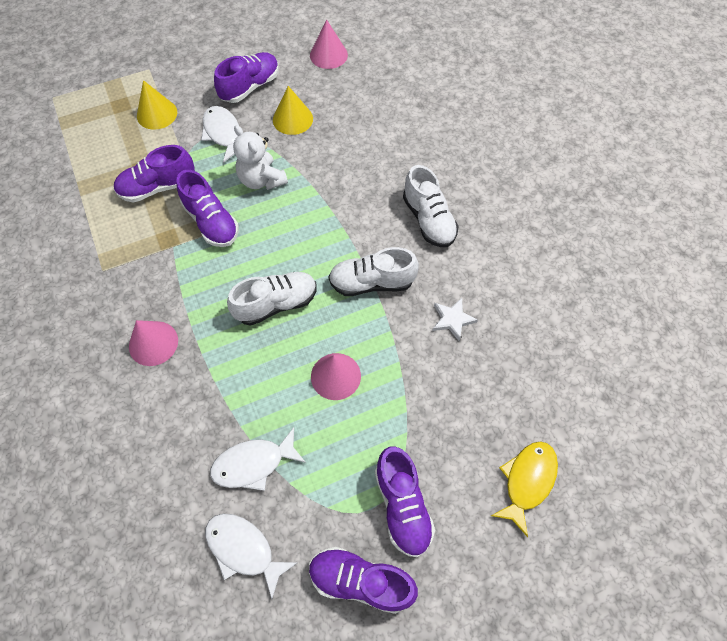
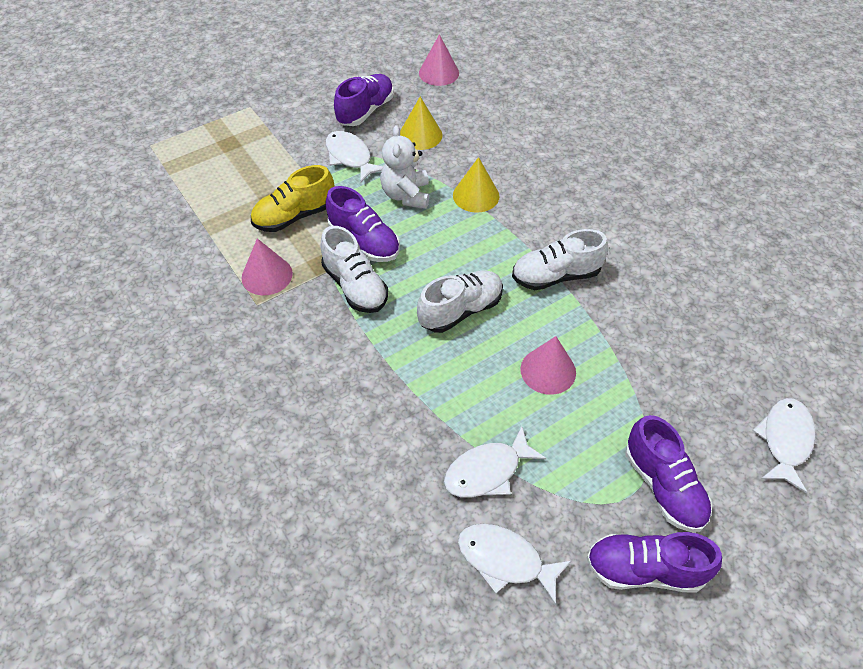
camera: 10 degrees left, 10 degrees down
purple shoe [114,145,195,203] -> yellow shoe [251,165,334,232]
pink cone [129,320,178,366] -> pink cone moved to [241,238,293,295]
yellow cone [137,80,177,130] -> yellow cone moved to [453,157,499,213]
white teddy bear [233,125,288,190] -> white teddy bear turned 45 degrees clockwise [380,125,429,209]
white shoe [403,165,459,247] -> white shoe moved to [320,226,388,313]
white star [432,298,478,341] -> none
yellow fish [491,441,558,537] -> white fish [753,398,815,493]

